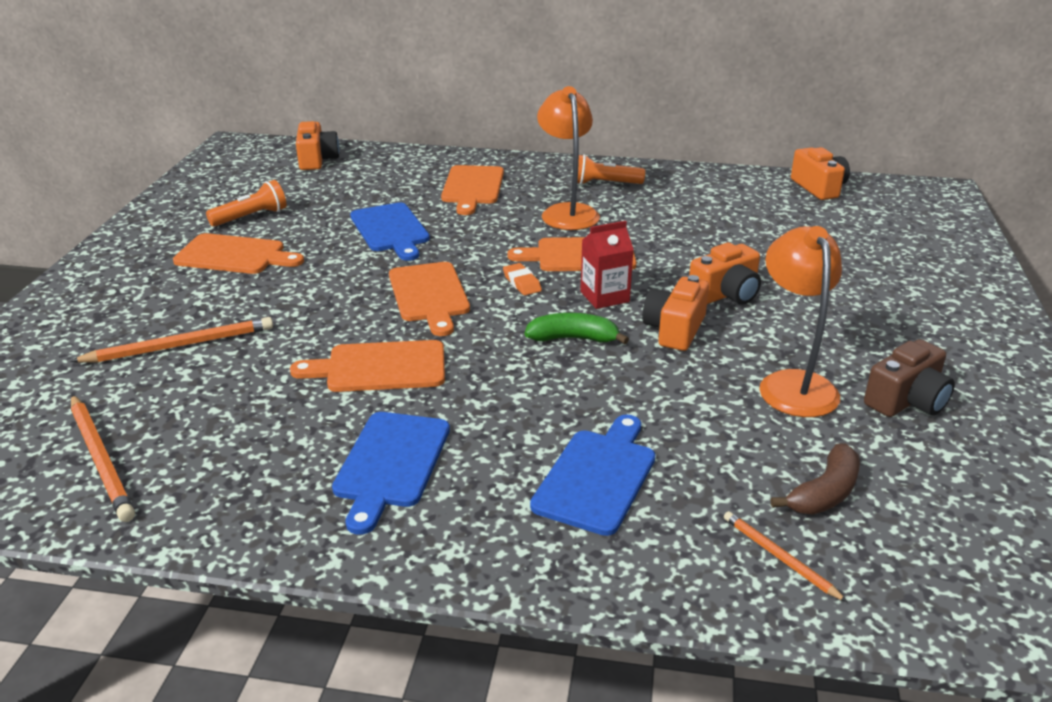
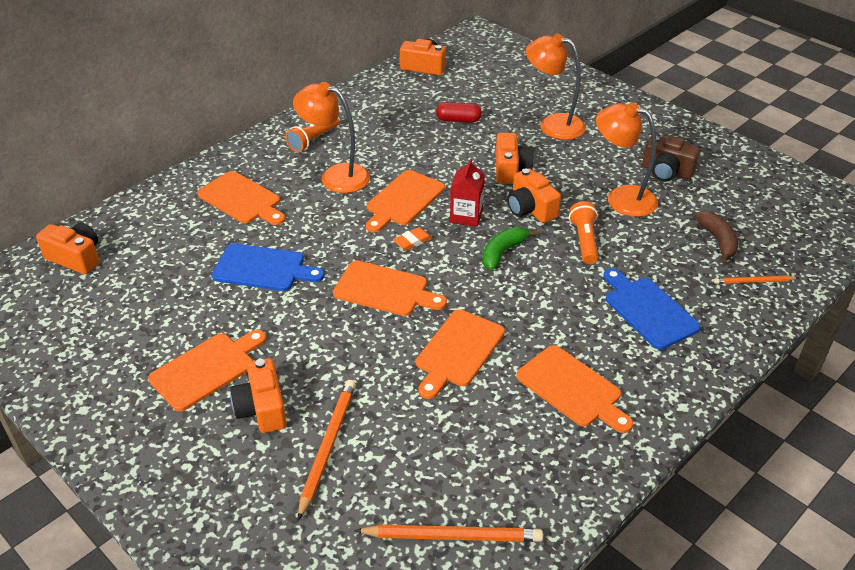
camera: 55 degrees left, 10 degrees up
orange flashlight [206,180,287,227] -> orange flashlight moved to [569,201,598,264]
blue cutting board [332,412,450,534] -> orange cutting board [516,345,633,433]
orange eraser [503,263,542,295] -> orange eraser turned 45 degrees counterclockwise [393,227,432,251]
brown camera [864,339,955,417] -> brown camera turned 120 degrees clockwise [642,135,700,182]
none -> orange camera [230,358,287,433]
none -> red capsule [436,102,482,123]
none -> orange lamp [526,33,586,140]

